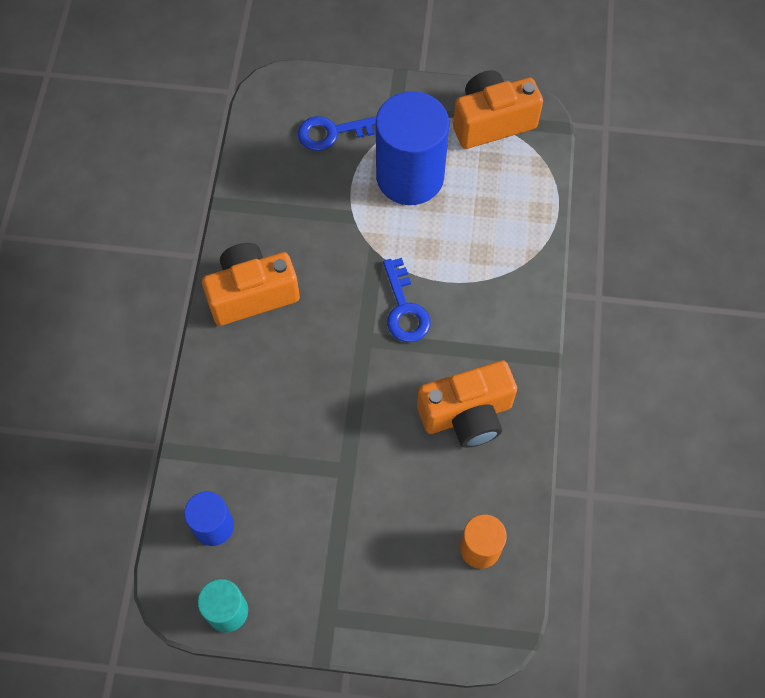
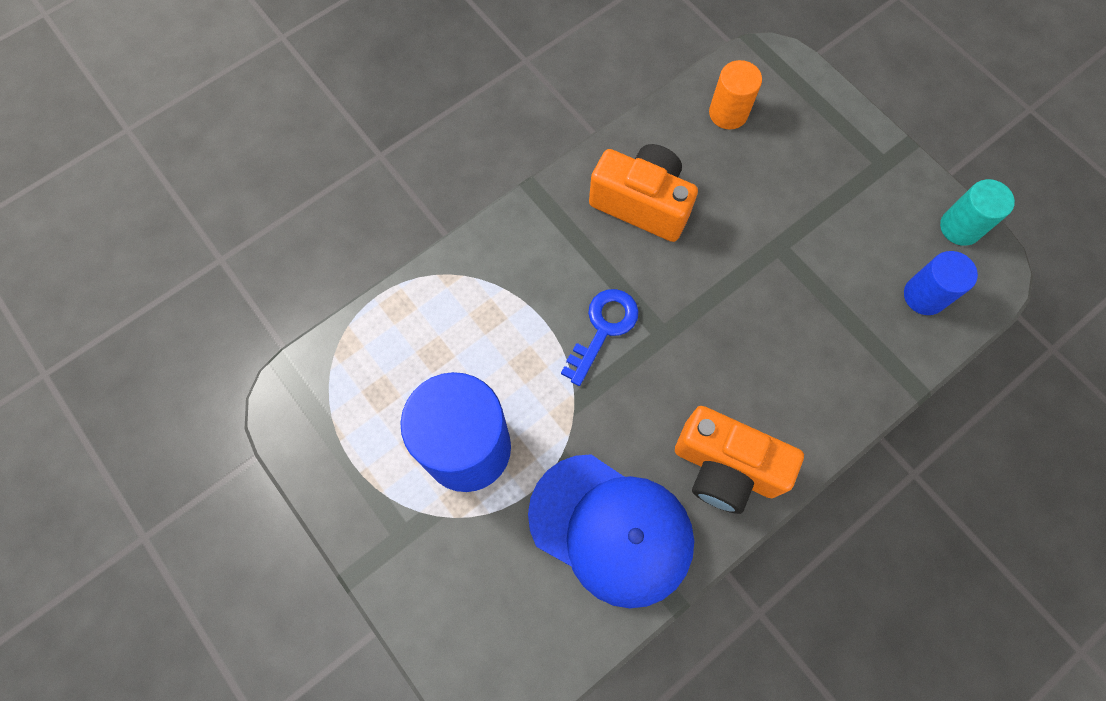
camera: 135 degrees left, 5 degrees up
blue key [298,116,376,151] -> none
orange camera [453,70,543,149] -> none
none -> blue cap [528,455,694,608]

